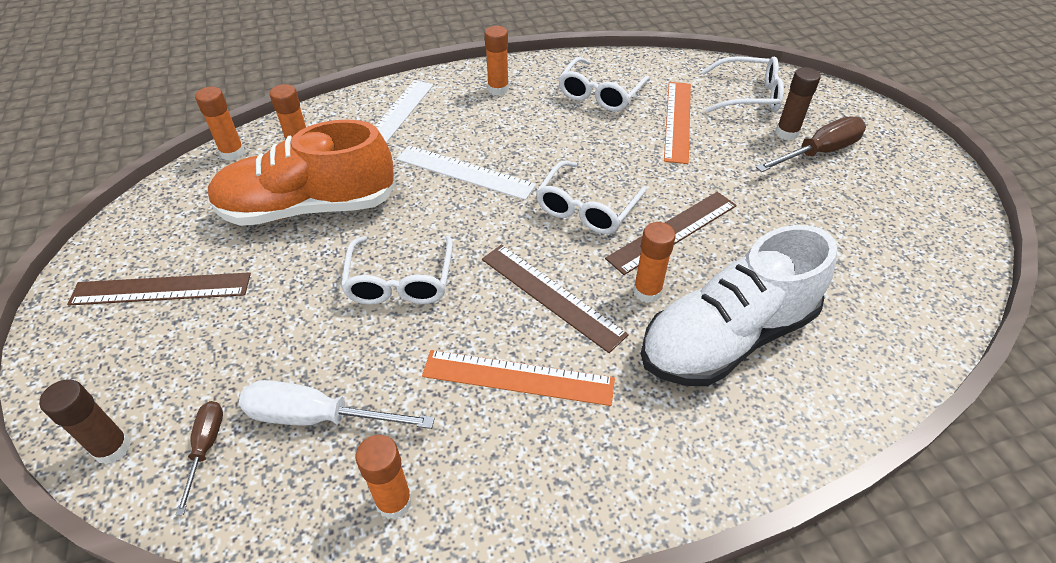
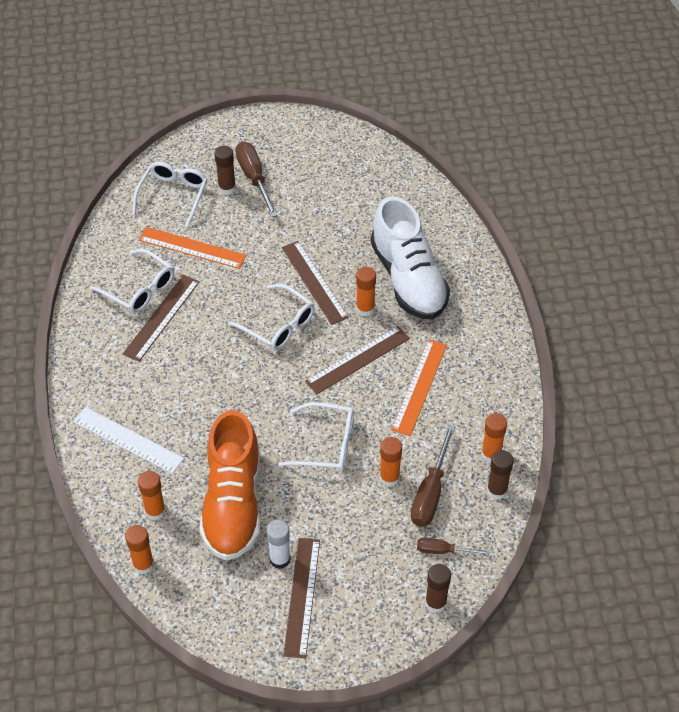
camera: 80 degrees left, 5 degrees up
white screwdriver [239,380,435,429] -> brown screwdriver [411,425,455,527]
white ruler [397,145,536,200] -> none
orange glue stick [485,26,509,96] -> orange glue stick moved to [379,437,402,487]
none -> brown ruler [123,275,199,362]
none -> white glue stick [267,520,291,569]
none -> brown glue stick [487,450,514,500]

